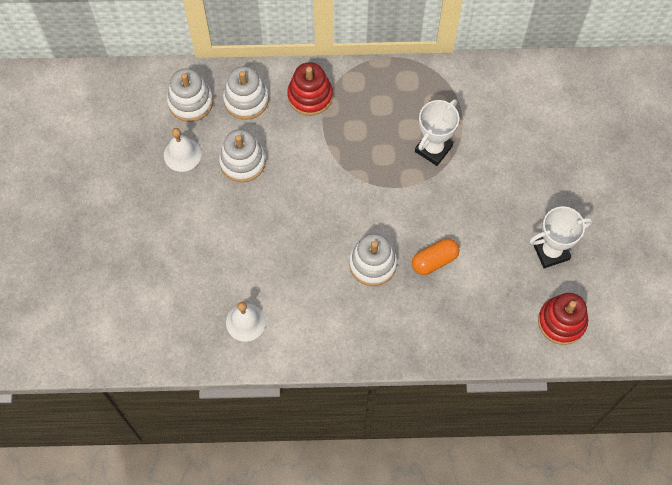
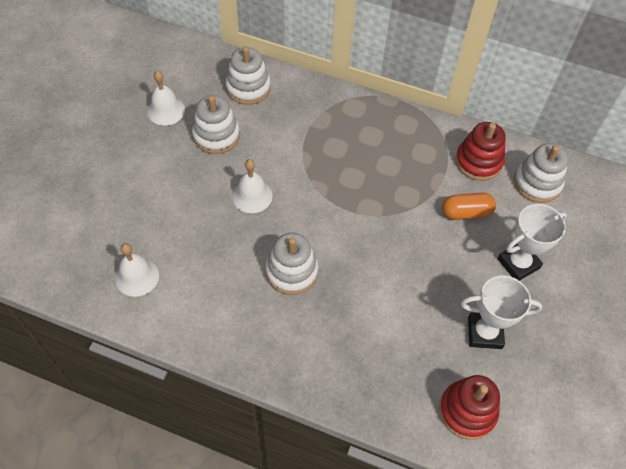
camera: 20 degrees right, 10 degrees down
white stacking toy [167,68,213,122] -> white stacking toy moved to [514,144,568,203]
red stacking toy [287,62,333,116] -> red stacking toy moved to [455,122,506,181]
orange capsule [412,238,460,275] -> orange capsule moved to [442,193,496,220]
white trophy [415,99,459,166] -> white trophy moved to [497,204,567,281]
none -> white bell [232,159,273,213]

